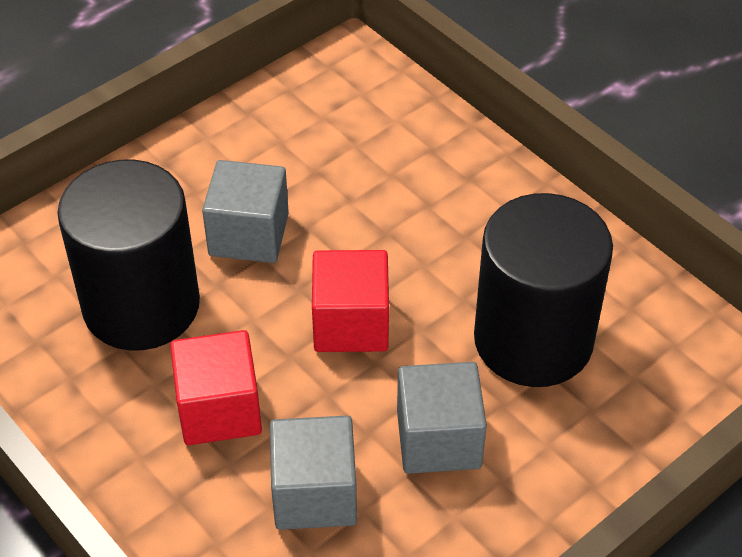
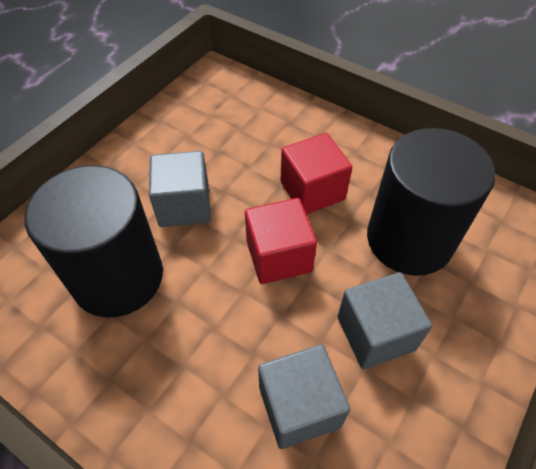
camera: 15 degrees left, 5 degrees up
red cube [170,330,262,445] -> red cube moved to [280,133,352,215]

